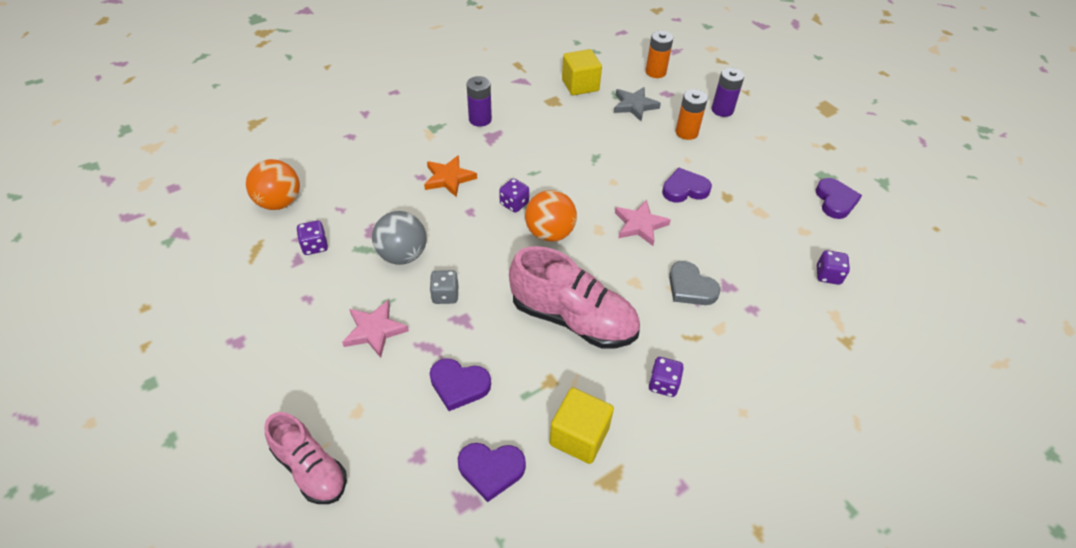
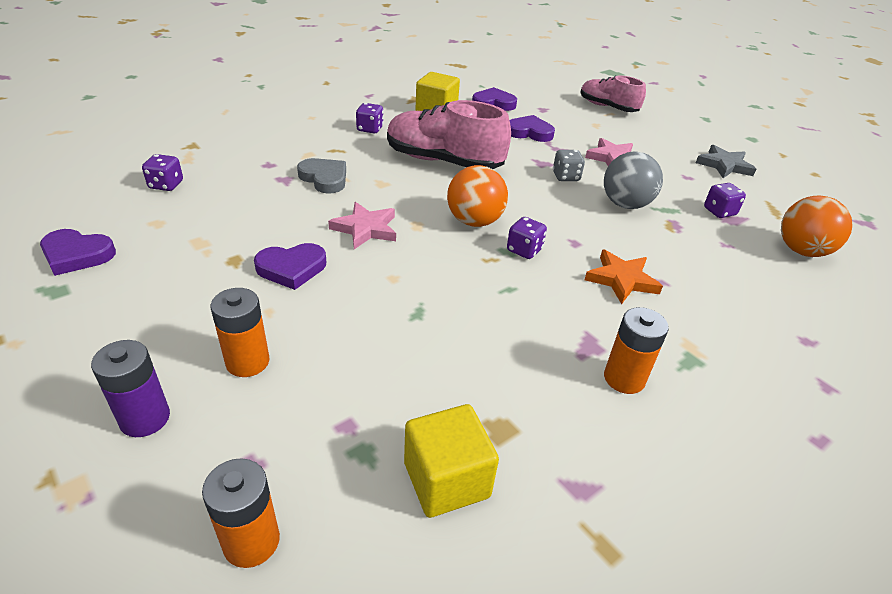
camera: 175 degrees right, 10 degrees down
purple battery [467,76,492,127] -> orange battery [604,307,669,394]
grey star [614,87,661,121] -> grey star moved to [696,145,756,178]
purple heart [816,178,862,219] -> purple heart turned 75 degrees counterclockwise [40,229,116,276]

